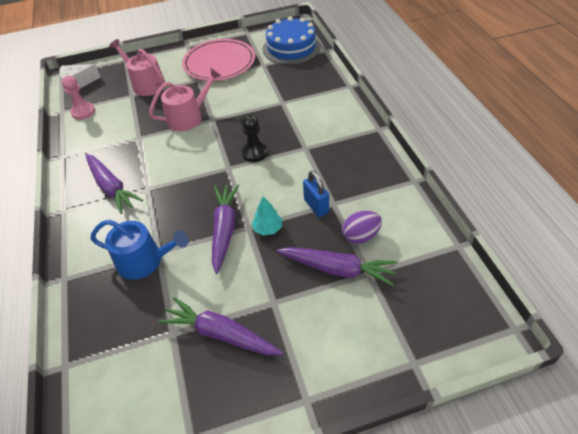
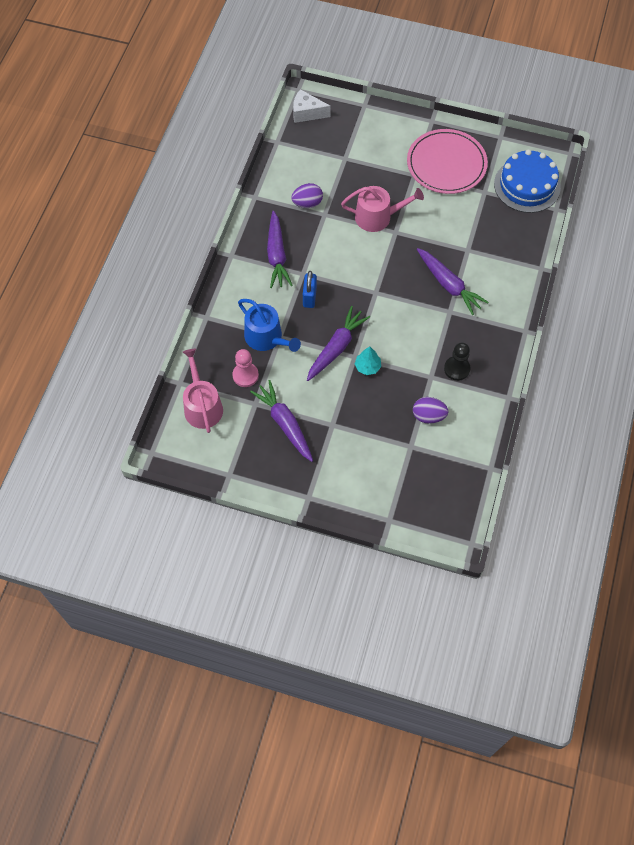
camera: 30 degrees right, 15 degrees up
pink pawn [62,76,95,120] -> pink pawn moved to [232,349,259,387]
pink watering can [109,39,165,96] -> pink watering can moved to [183,349,223,433]
black pawn [242,114,268,162] -> black pawn moved to [444,342,470,381]
purple carrot [277,247,398,286] -> purple carrot moved to [417,248,488,315]
blue padlock [303,171,329,217] -> blue padlock moved to [303,271,317,308]
none -> purple egg [291,183,323,208]

